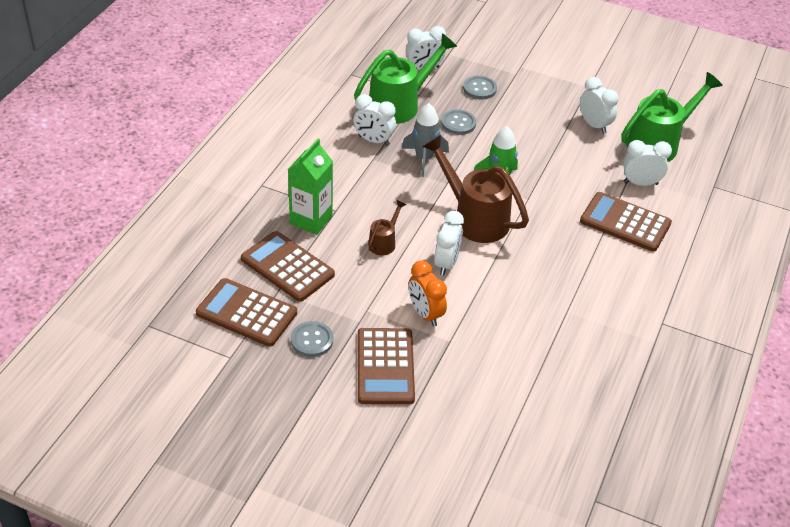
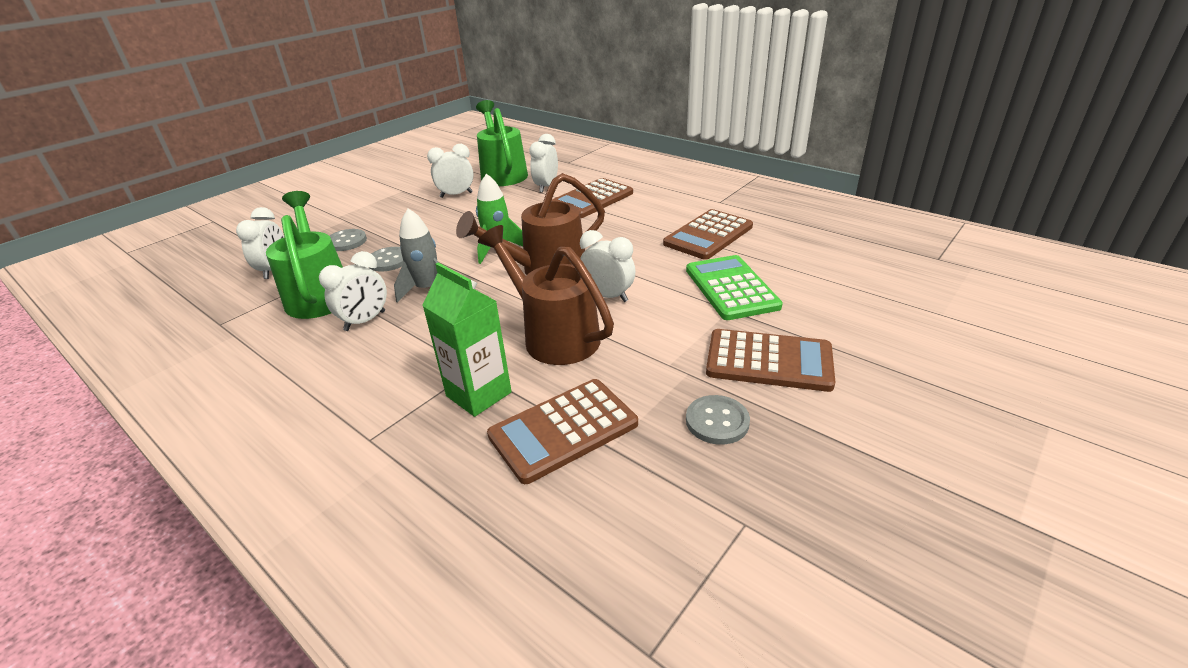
camera: 70 degrees left, 10 degrees down
brown calculator [196,278,297,347] -> brown calculator moved to [663,209,753,260]
brown watering can [368,200,407,255] -> brown watering can [478,225,614,365], size x2.08
orange clock [409,260,447,327] -> none
none -> green calculator [686,255,783,320]

